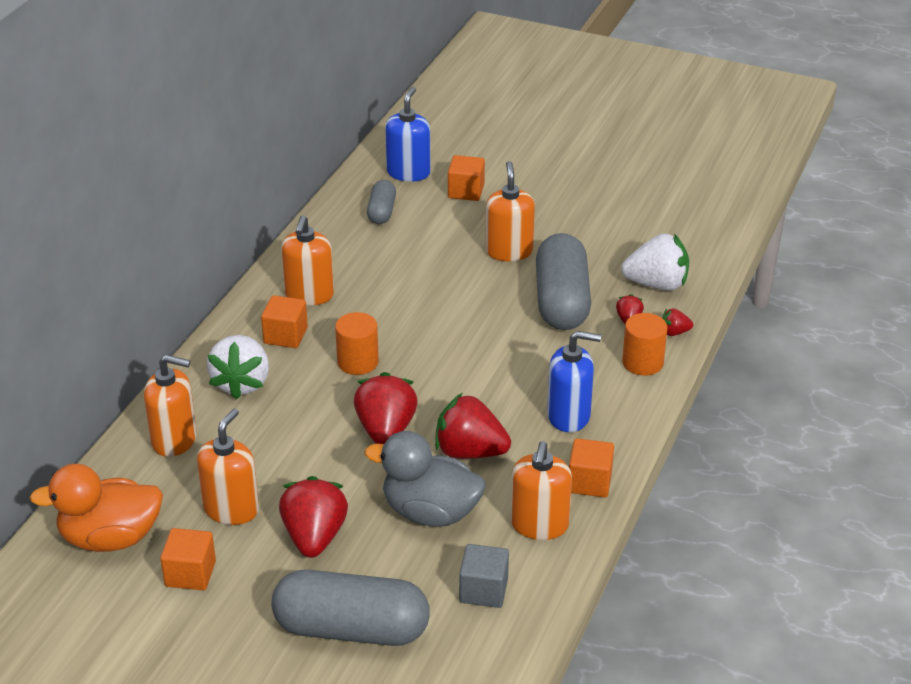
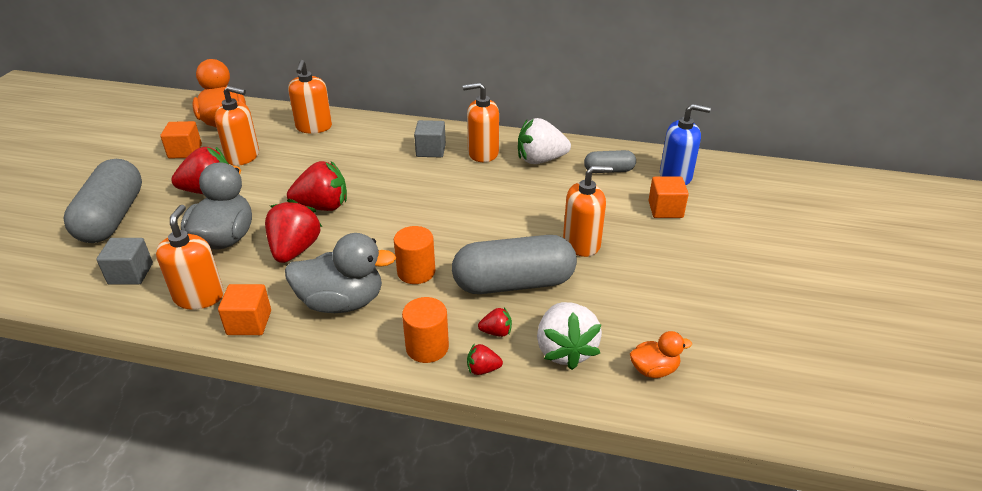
camera: 80 degrees right, 0 degrees up
white strawberry [207,335,269,399] -> white strawberry moved to [518,118,571,164]
orange cube [261,295,308,348] -> grey cube [414,120,446,158]
orange cylinder [335,312,379,375] -> orange cylinder moved to [394,226,435,284]
orange soap dispenser [511,441,572,540] -> orange soap dispenser turned 90 degrees clockwise [156,205,224,310]
blue soap dispenser [547,331,601,432] -> grey duck [285,233,396,313]
red strawberry [662,308,693,336] -> red strawberry turned 75 degrees counterclockwise [467,343,503,375]
none -> orange duck [630,331,692,378]

